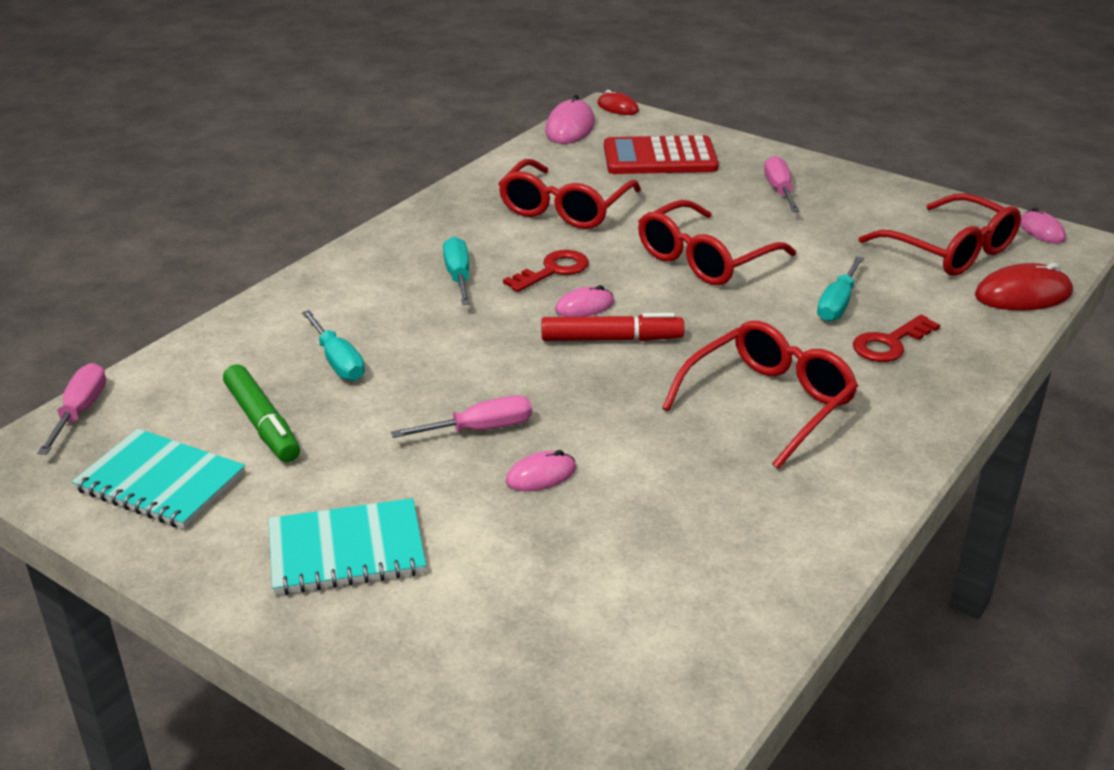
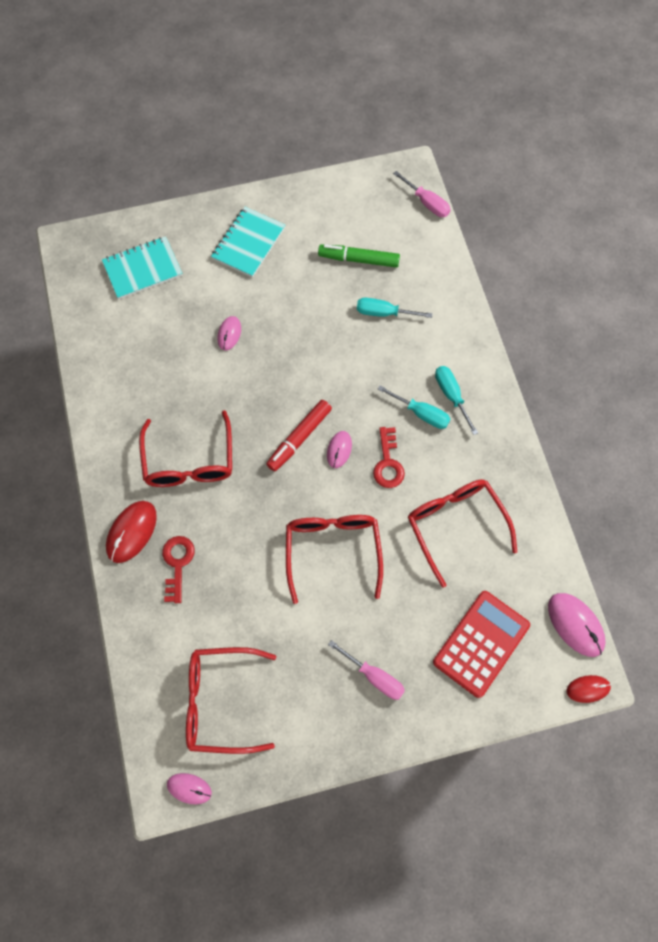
camera: 130 degrees right, 35 degrees up
turquoise notebook [72,429,245,529] -> turquoise notebook moved to [102,236,183,299]
pink screwdriver [391,395,532,438] -> none
turquoise screwdriver [817,256,864,322] -> turquoise screwdriver moved to [435,366,478,435]
red mouse [975,263,1073,310] -> red mouse moved to [106,501,157,563]

